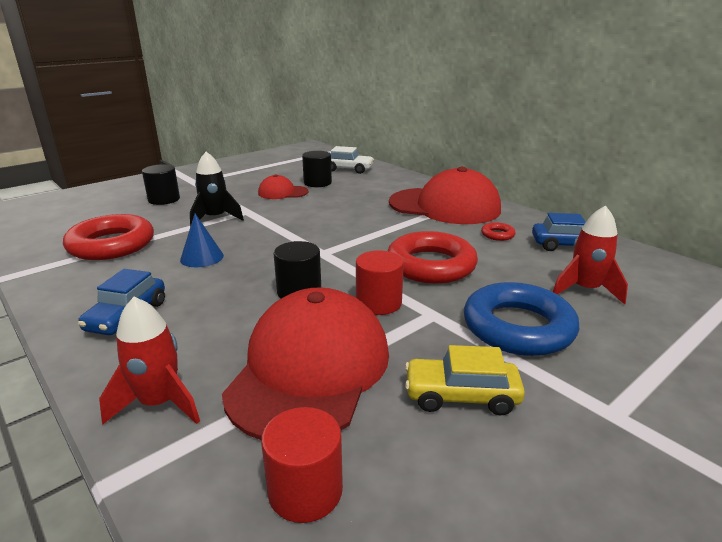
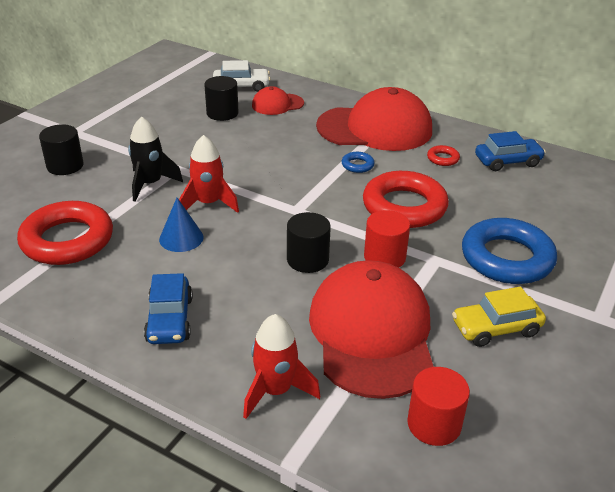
camera: 20 degrees left, 10 degrees up
red cap [258,174,308,199] -> red cap moved to [252,86,304,115]
red rocket [553,205,628,305] -> red rocket moved to [179,135,239,213]
none -> blue ring [342,152,375,173]

